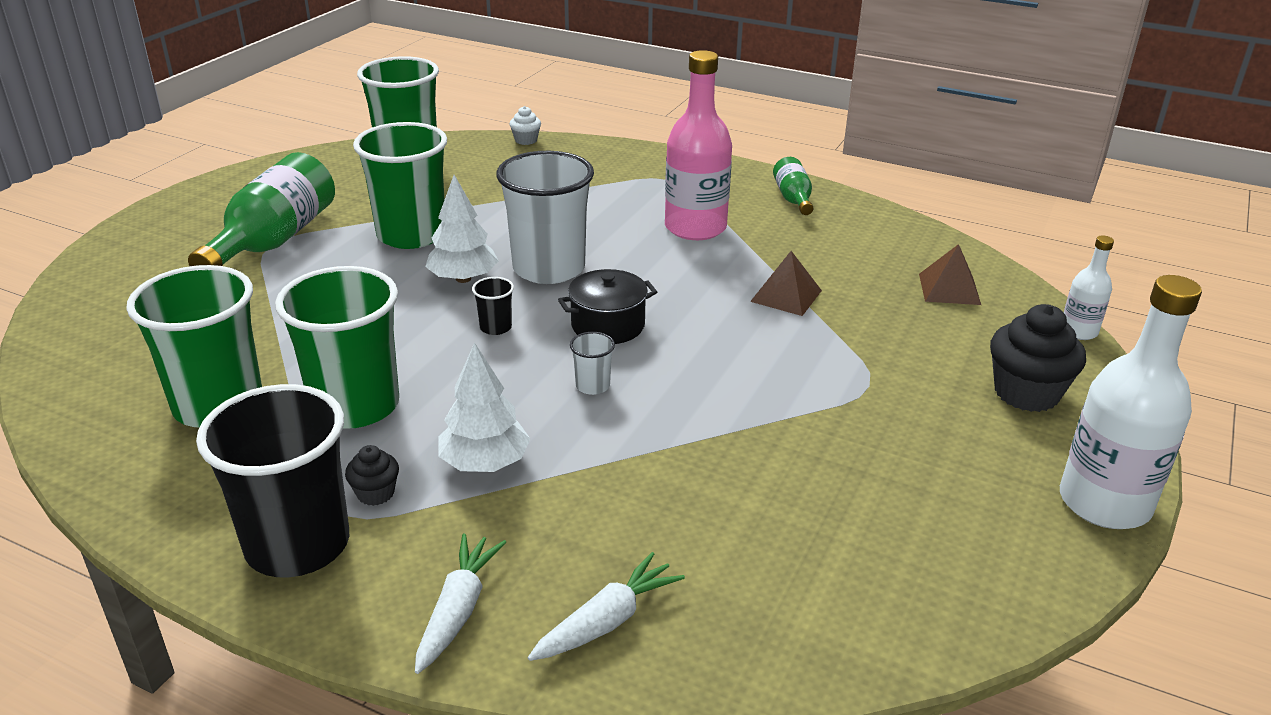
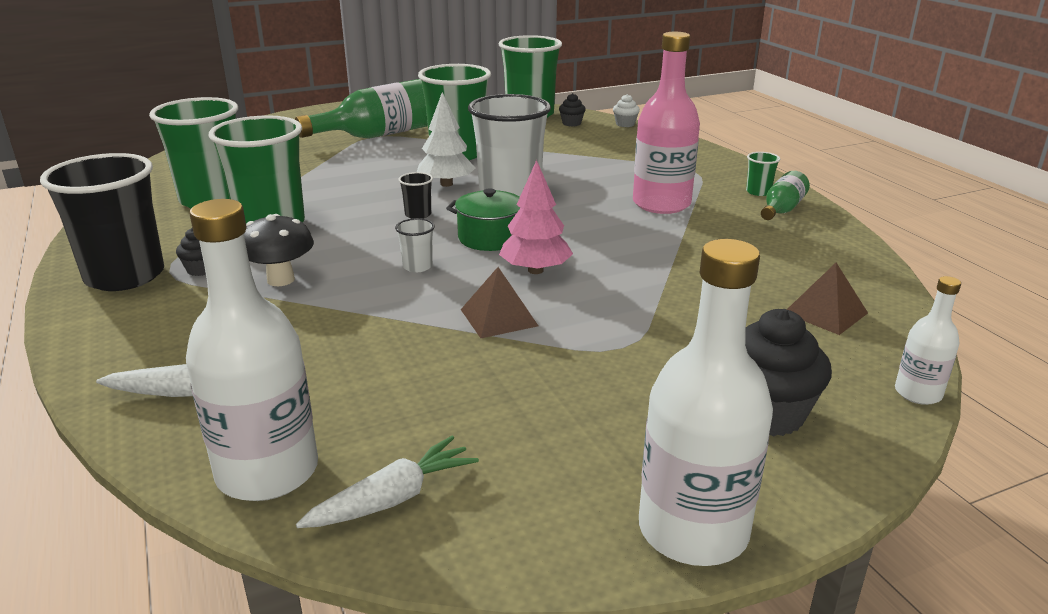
camera: 40 degrees right, 5 degrees down
white carrot [415,533,507,674] -> white carrot moved to [296,436,479,528]
white tree [438,342,530,472] -> black mushroom [244,214,314,286]
black pot [558,269,657,344] -> green pot [446,188,520,251]
brown pyramid [750,251,822,316] -> brown pyramid moved to [461,267,538,338]
none -> white bottle [186,199,318,501]
none -> pink tree [499,160,573,274]
none -> black cupcake [559,93,586,127]
none -> green cup [746,152,780,196]

